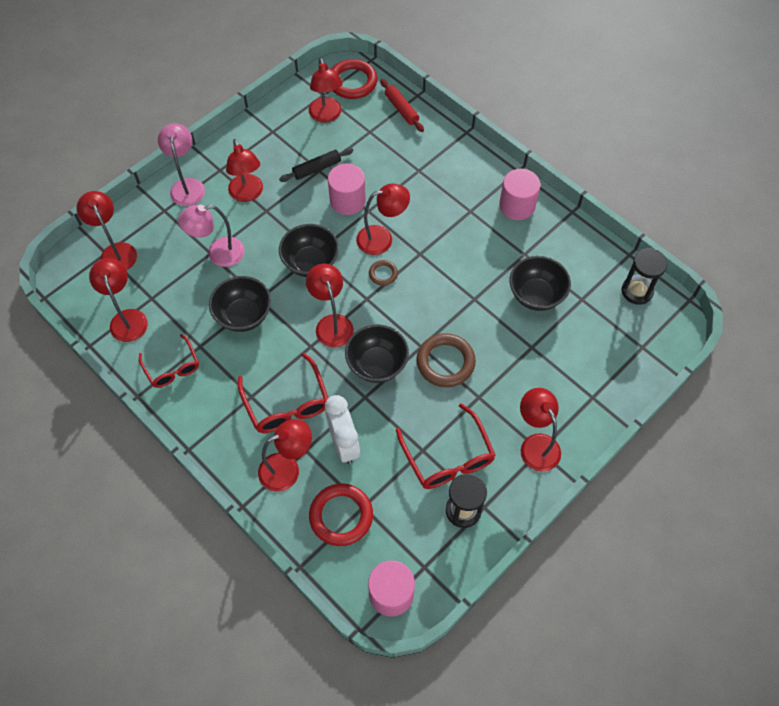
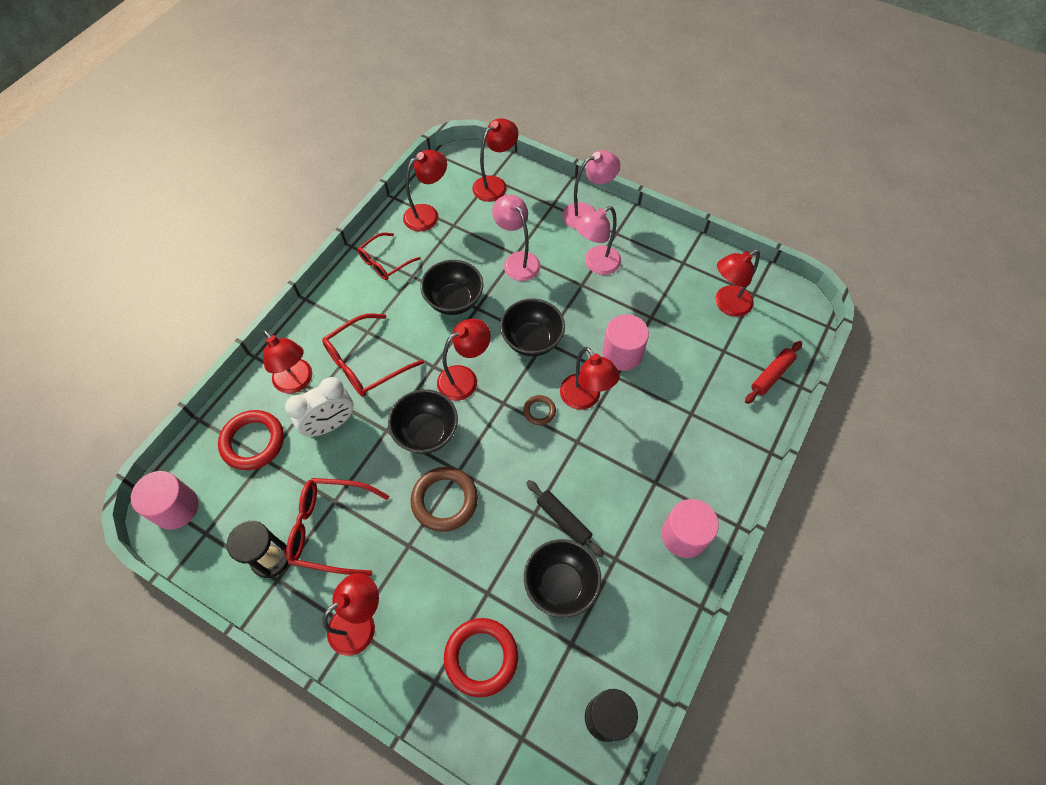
camera: 75 degrees right, 0 degrees up
red lamp [226,139,263,202] -> pink lamp [575,206,621,275]
black rolling pin [279,148,354,182] -> black rolling pin moved to [526,480,604,557]
red ring [332,59,377,99] -> red ring moved to [444,618,518,697]
red glasses [396,403,495,489] -> red glasses turned 45 degrees clockwise [286,478,389,576]

